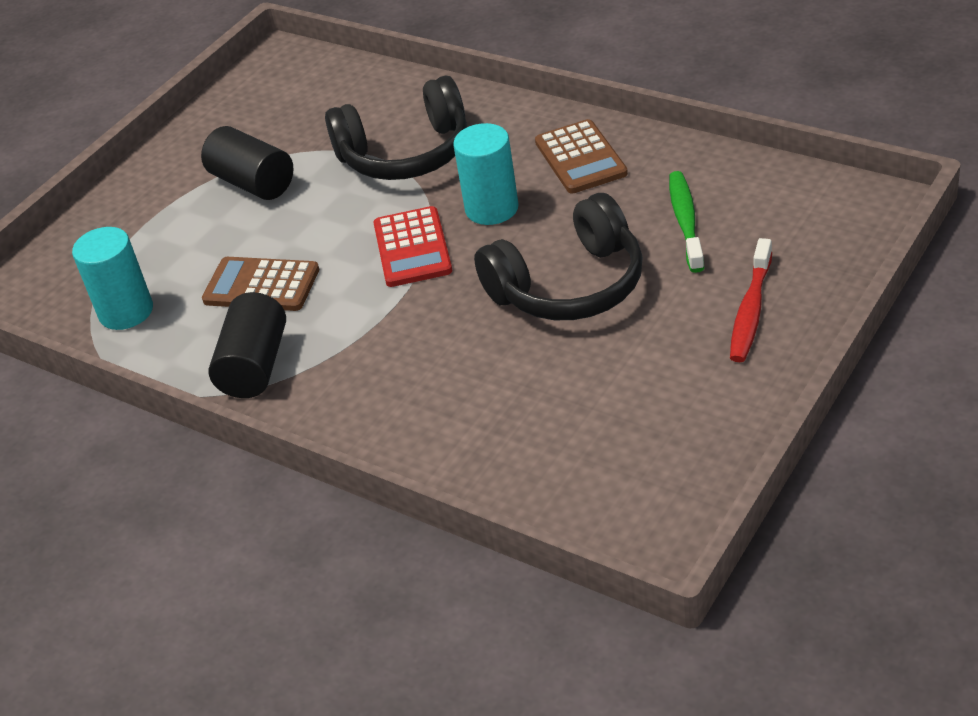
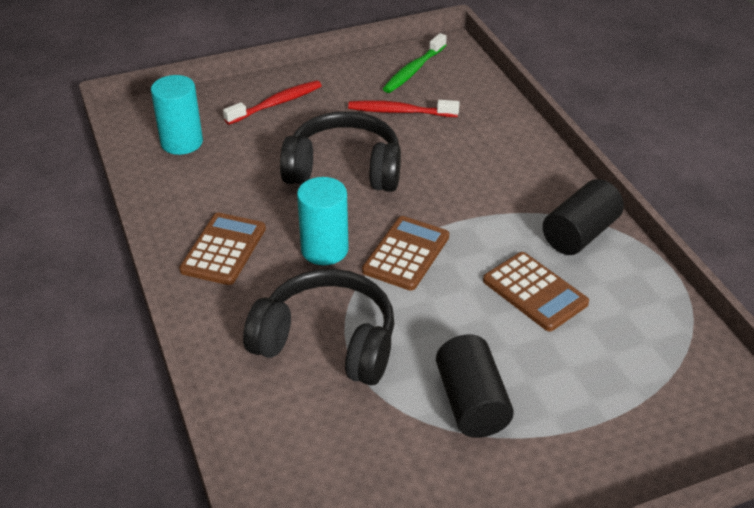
camera: 150 degrees left, 0 degrees up
turquoise cylinder [72,227,153,330] -> turquoise cylinder moved to [151,75,203,155]
red calculator [373,206,452,287] -> brown calculator [362,216,449,291]
green toothbrush [669,171,704,273] -> green toothbrush moved to [383,33,447,93]
none -> red toothbrush [348,100,460,117]

